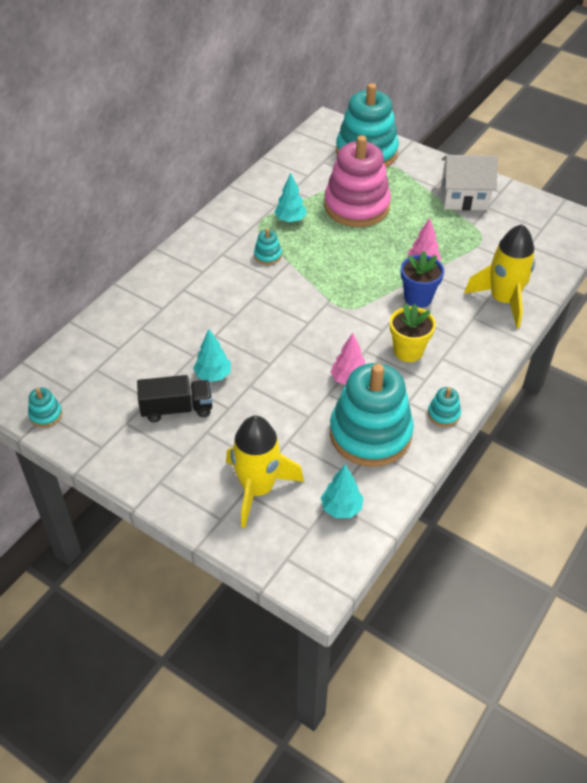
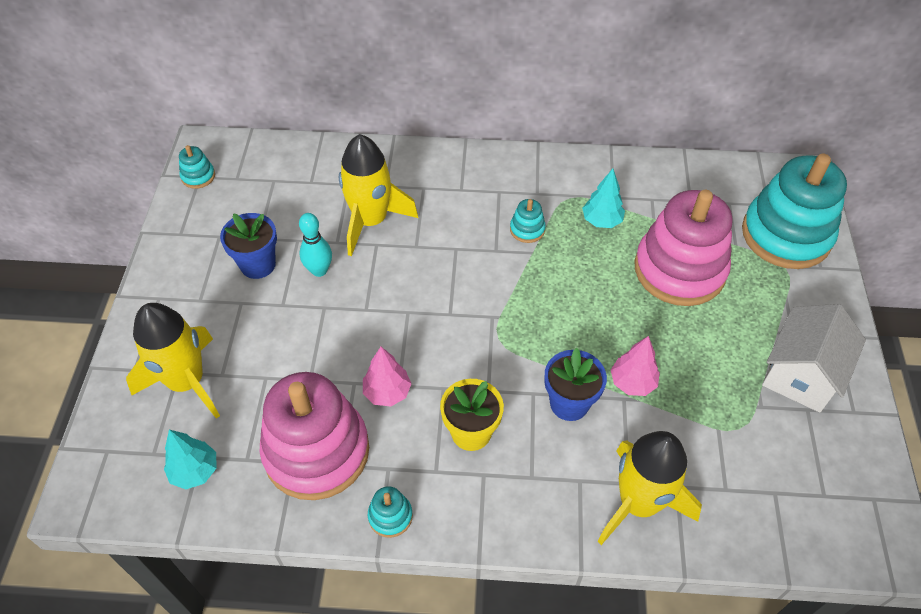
camera: 60 degrees right, 5 degrees up
black truck [137,375,212,422] -> blue flower pot [220,213,277,279]
turquoise tree [193,329,231,382] -> turquoise bowling pin [299,213,332,277]
turquoise stacking toy [330,363,414,467] -> pink stacking toy [260,372,369,500]
white house [441,155,498,211] -> white house turned 60 degrees clockwise [762,304,866,413]
none -> yellow rocket [339,134,418,256]

